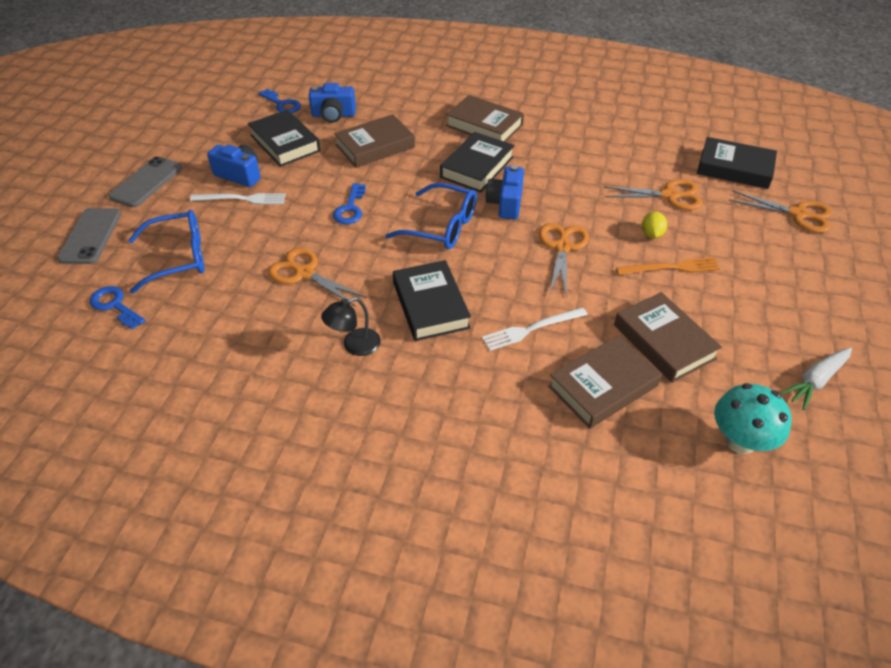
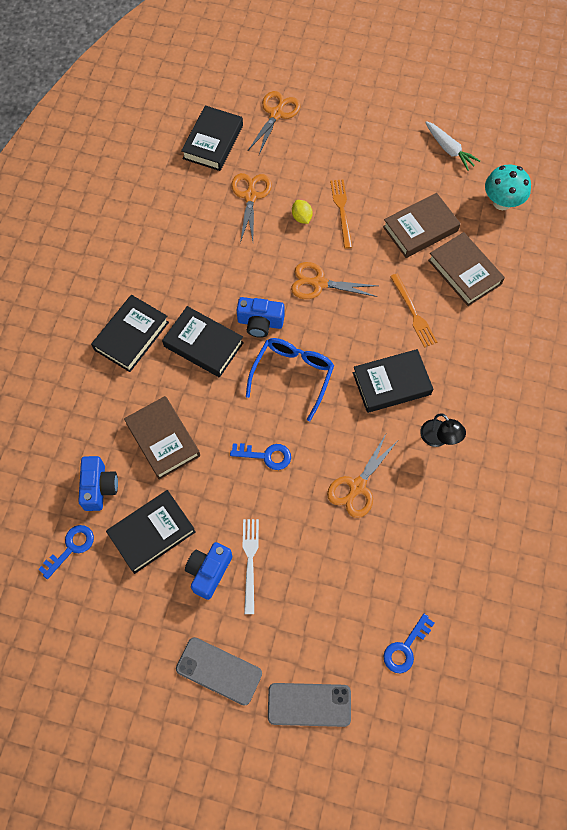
camera: 90 degrees left, 20 degrees up
blue glasses [128,210,204,293] -> none
brown book [446,95,524,142] -> black book [91,295,169,372]
white fork [482,307,588,351] -> orange fork [390,274,437,348]
yellow lemon [642,211,667,238] -> yellow lemon turned 60 degrees clockwise [292,200,313,224]

